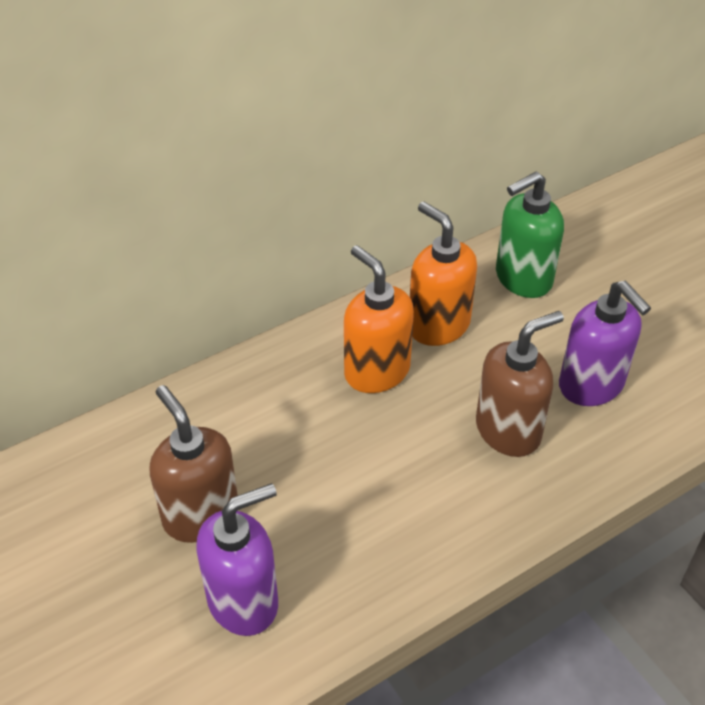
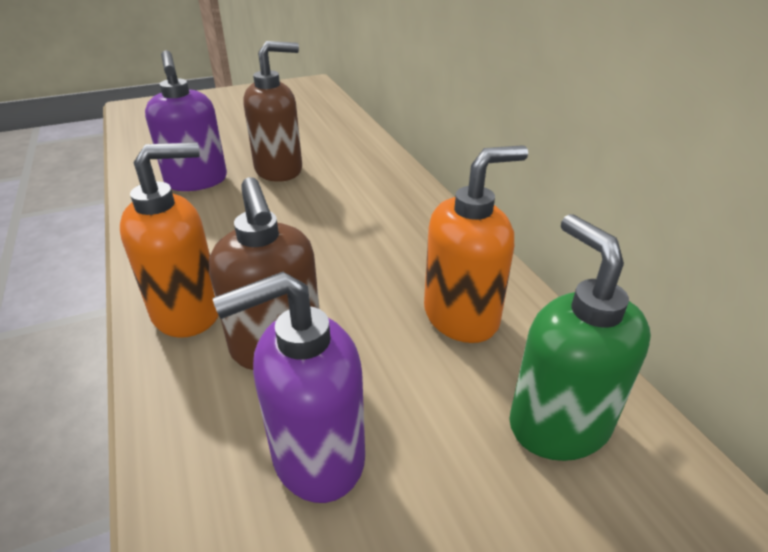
camera: 100 degrees right, 10 degrees down
orange soap dispenser [344,245,414,393] -> orange soap dispenser moved to [120,142,219,338]

